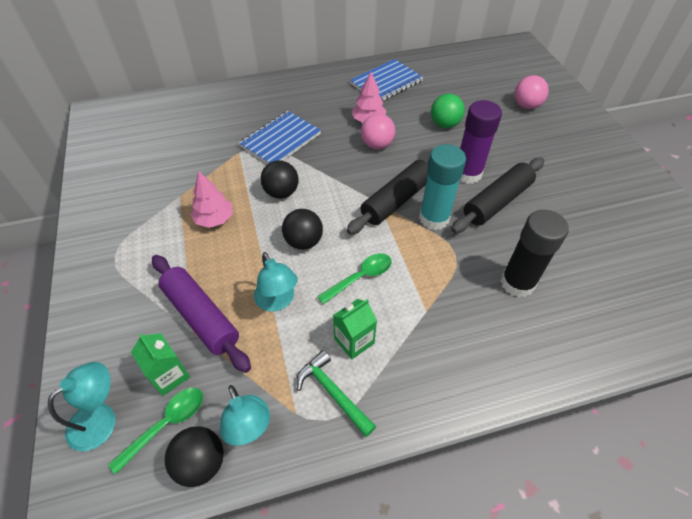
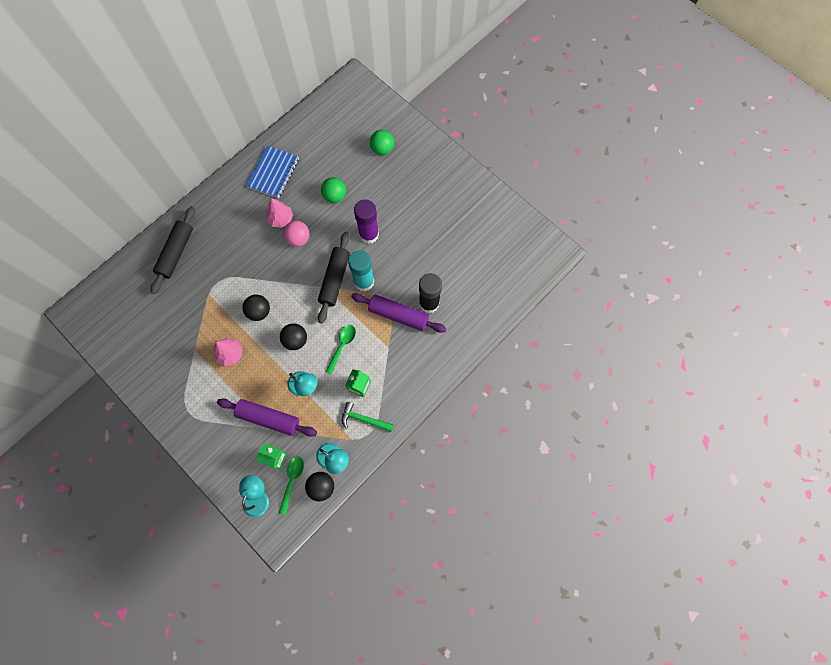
camera: 30 degrees left, 20 degrees up
blue notebook [239,111,321,164] -> none
black rolling pin [451,158,544,233] -> black rolling pin moved to [150,206,195,294]
pink ball [515,75,549,109] -> green ball [370,130,394,155]
none -> purple rolling pin [351,293,447,333]

